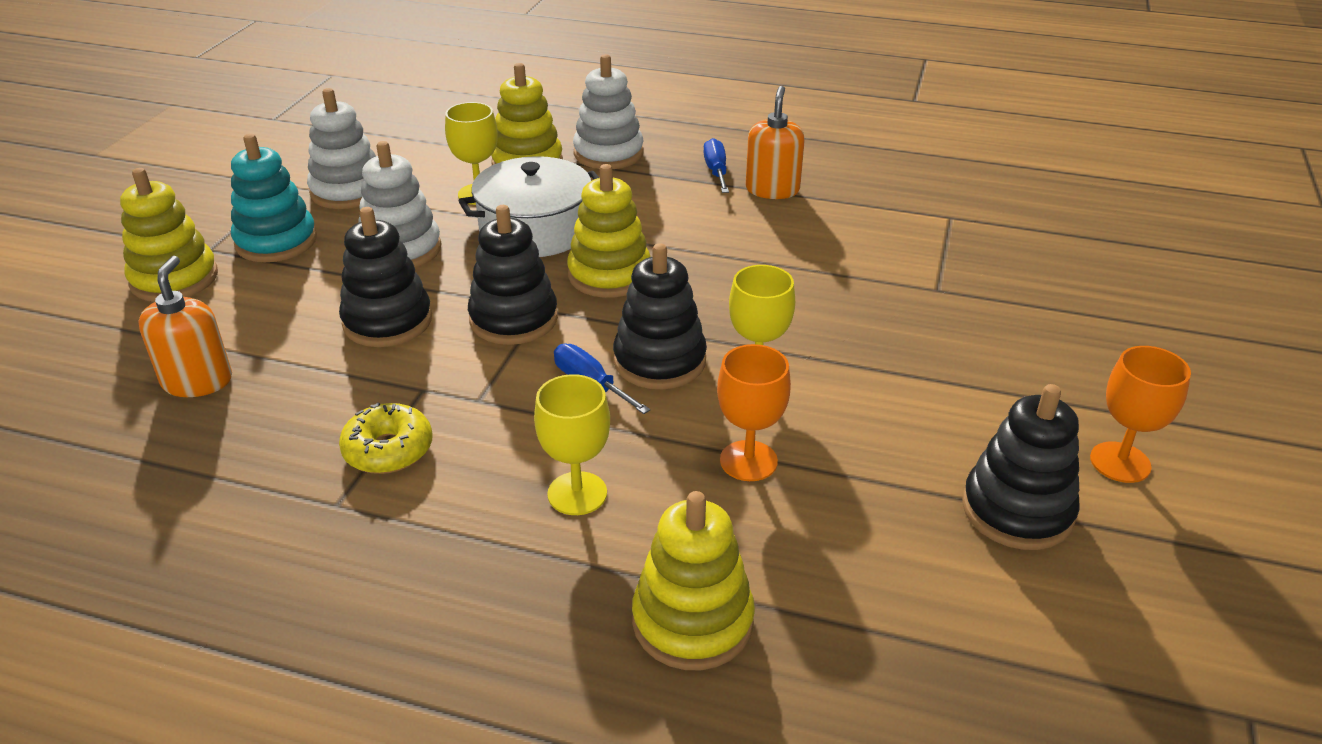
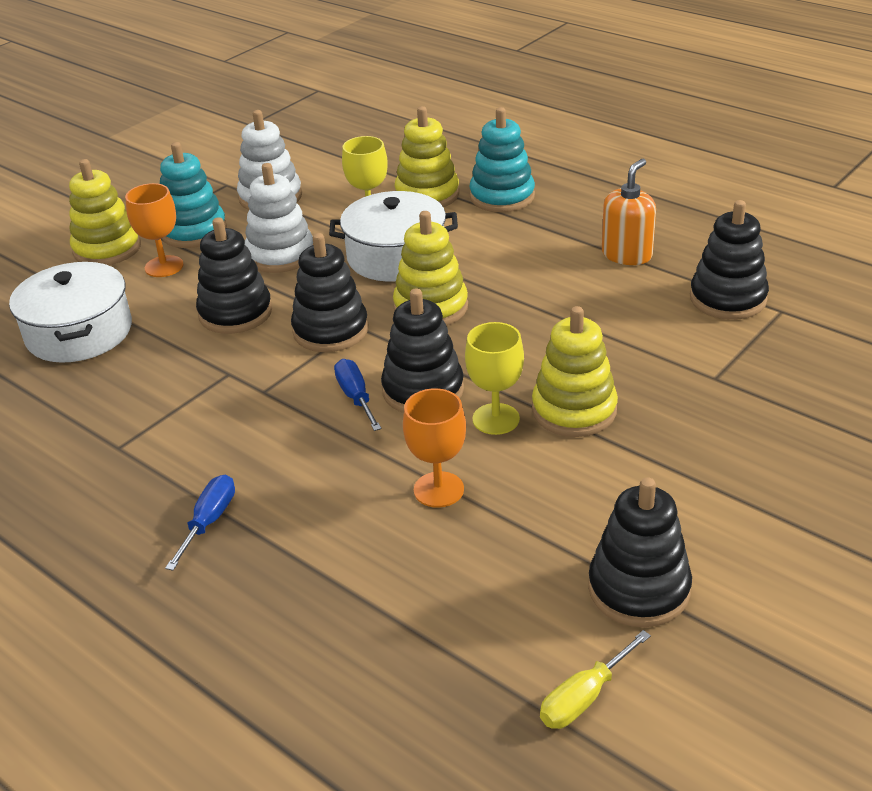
camera: 25 degrees right, 0 degrees up
orange soap dispenser [138,256,232,397] -> white pot [9,262,132,363]
yellow donut [339,403,432,474] -> none
yellow goblet [534,374,610,515] -> none
white stacking toy [573,54,644,169] -> turquoise stacking toy [470,107,535,212]
yellow stacking toy [632,491,755,670] -> yellow stacking toy moved to [532,306,618,437]
blue screwdriver [703,138,729,193] -> blue screwdriver moved to [165,475,235,571]
orange goblet [1090,346,1191,483] -> orange goblet moved to [125,183,184,277]
none -> yellow screwdriver [540,630,651,729]
none -> black stacking toy [690,200,769,320]

